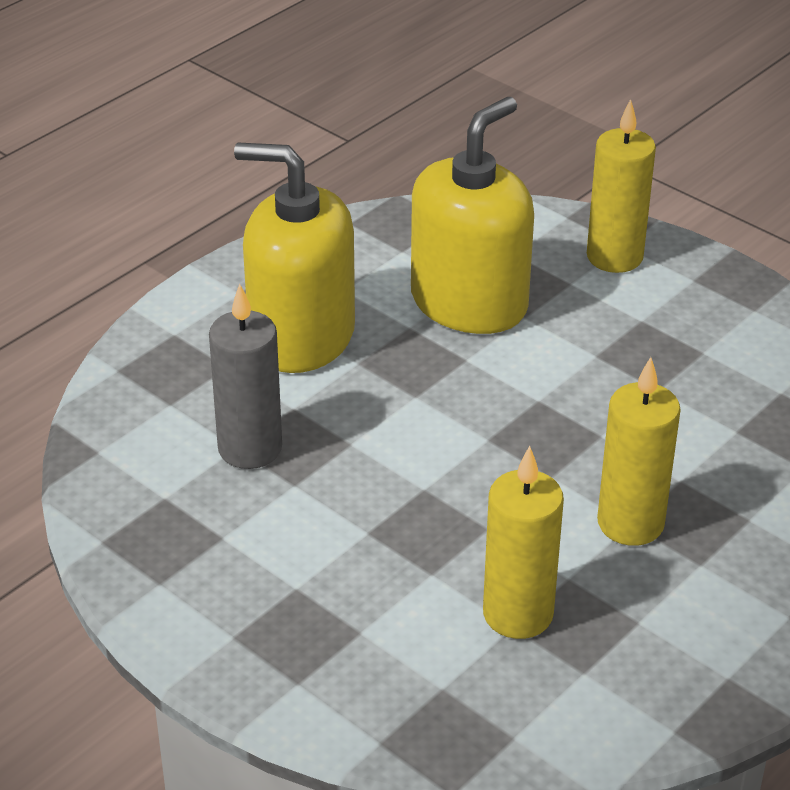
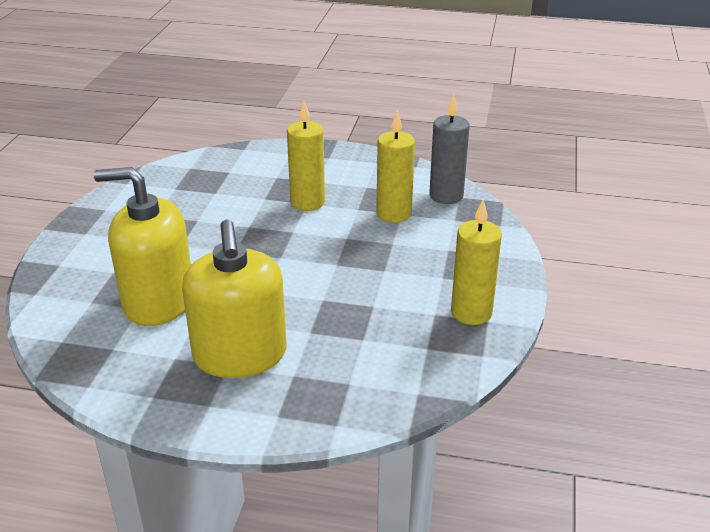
camera: 120 degrees left, 5 degrees down
grey candle [209,284,282,469] -> grey candle moved to [429,94,470,204]
yellow candle [587,99,656,273] -> yellow candle moved to [451,199,502,325]

